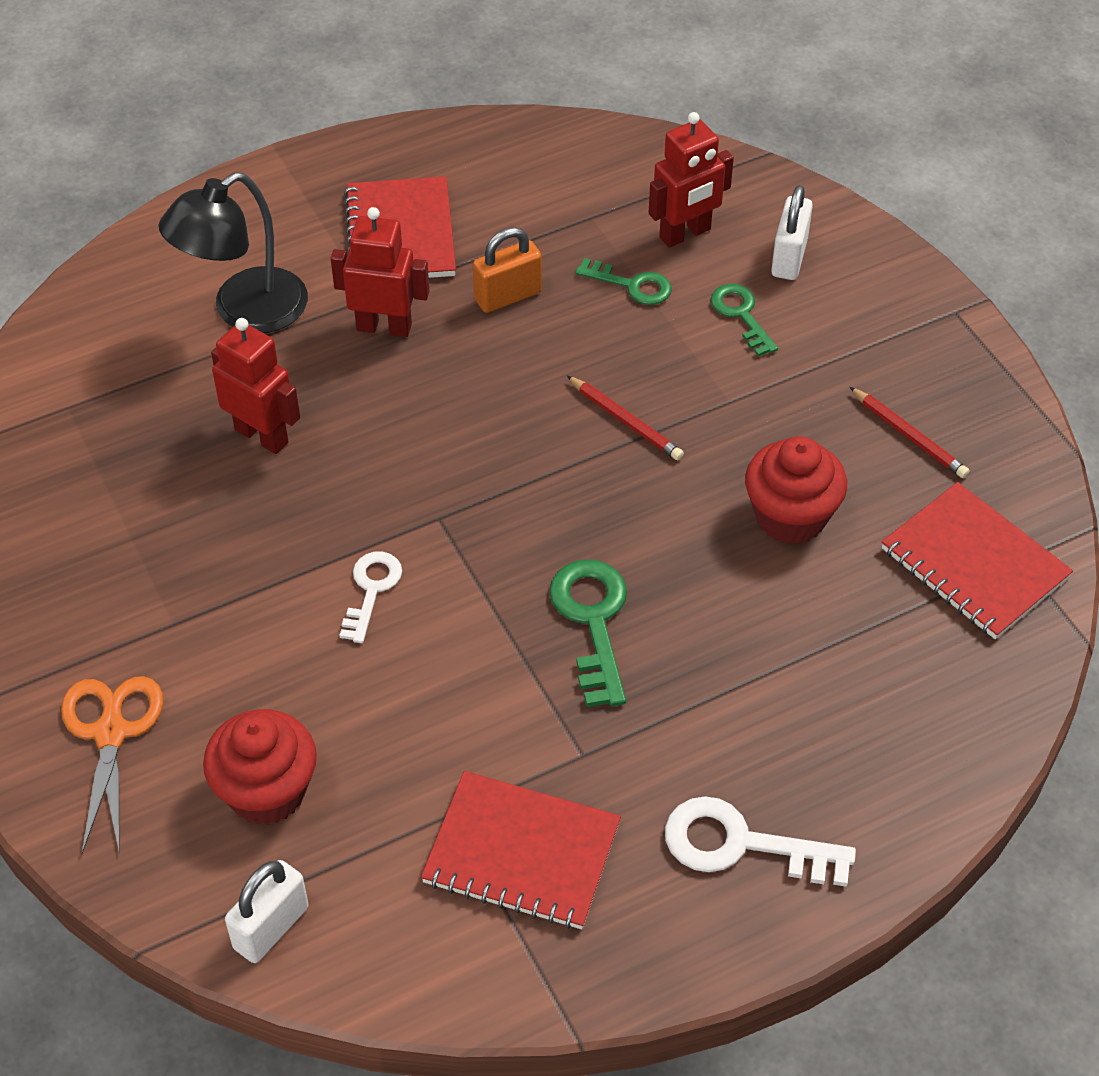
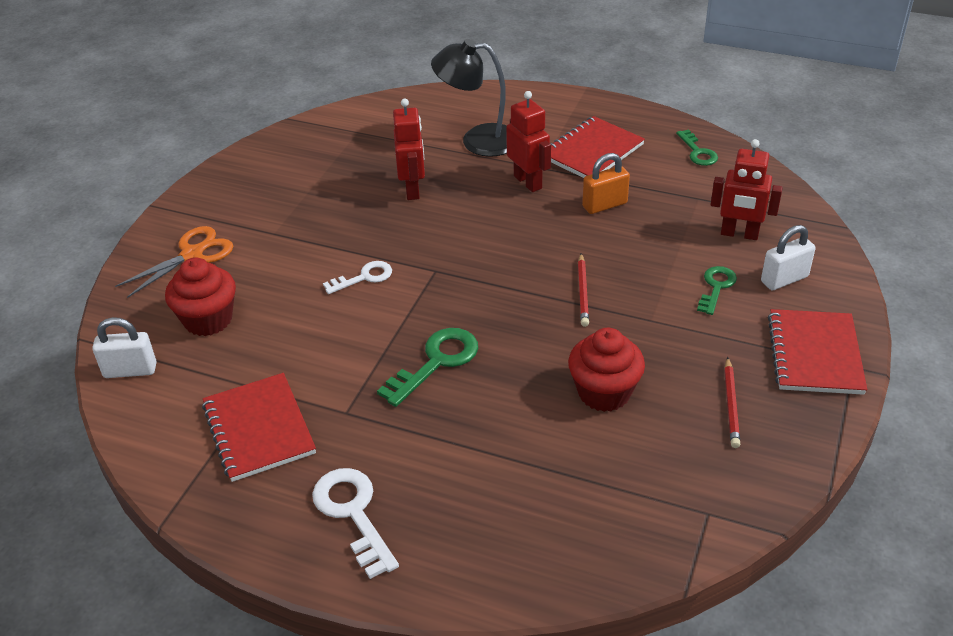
camera: 50 degrees right, 10 degrees down
orange padlock [473,227,542,313] -> orange padlock turned 45 degrees counterclockwise [582,153,630,214]
green key [575,258,672,305] -> green key moved to [676,129,718,166]
red notebook [881,482,1073,639] -> red notebook moved to [768,309,867,395]

